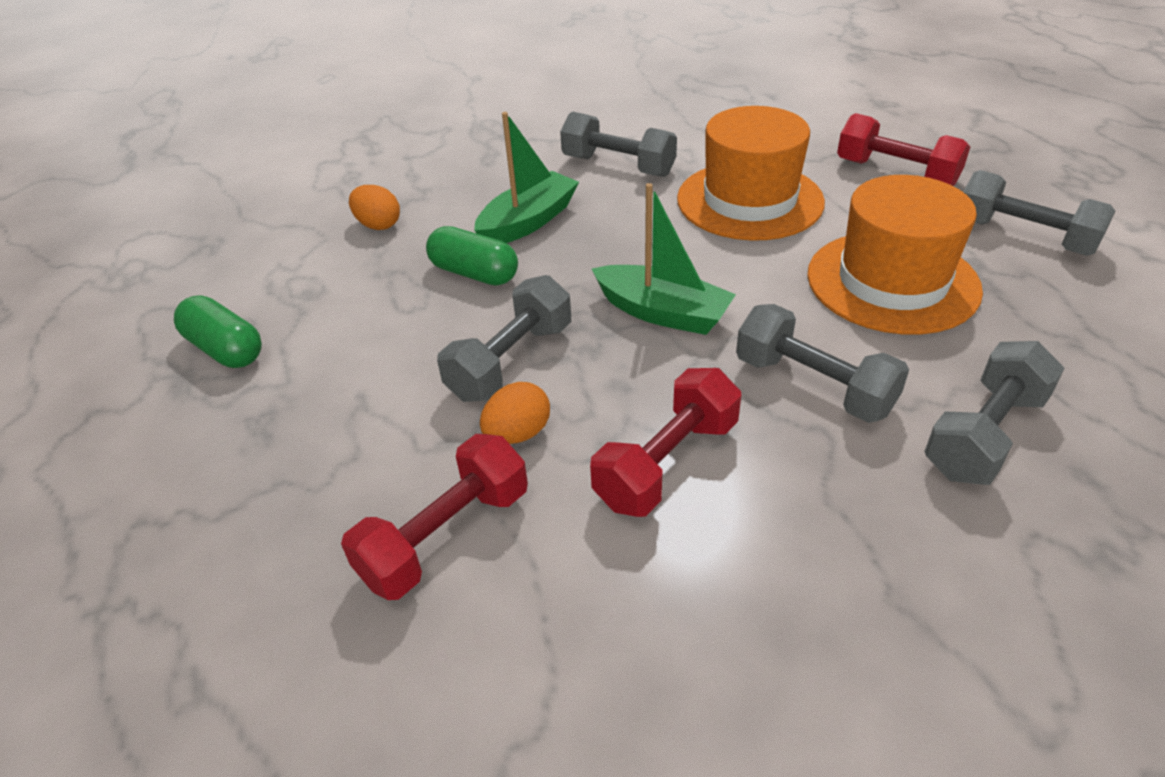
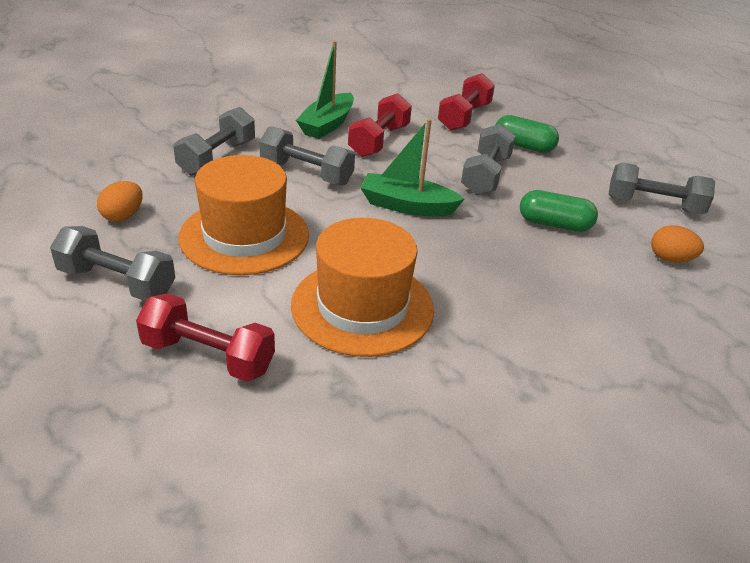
camera: 160 degrees right, 5 degrees down
green capsule [174,295,262,368] -> green capsule moved to [496,115,559,153]
green boat [474,112,579,243] -> green boat moved to [296,41,354,139]
orange egg [480,382,550,444] -> orange egg moved to [97,181,142,222]
grey dumbbell [560,111,677,177] -> grey dumbbell moved to [608,162,715,214]

